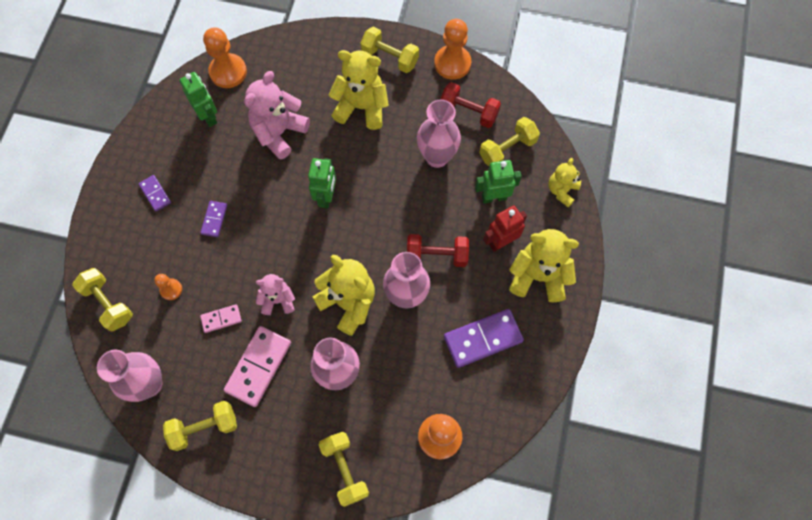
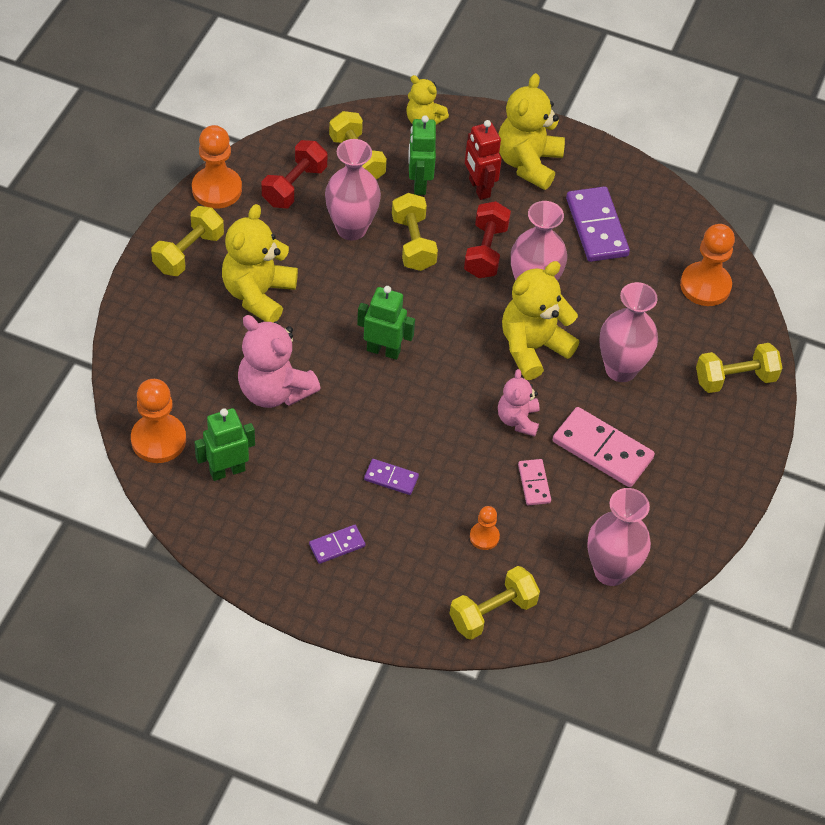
camera: 85 degrees left, 15 degrees down
yellow dumbbell [163,401,237,451] -> yellow dumbbell moved to [392,193,438,271]

